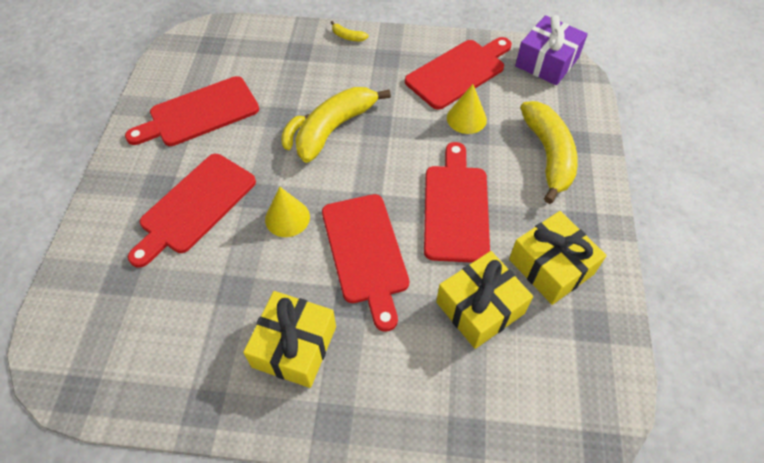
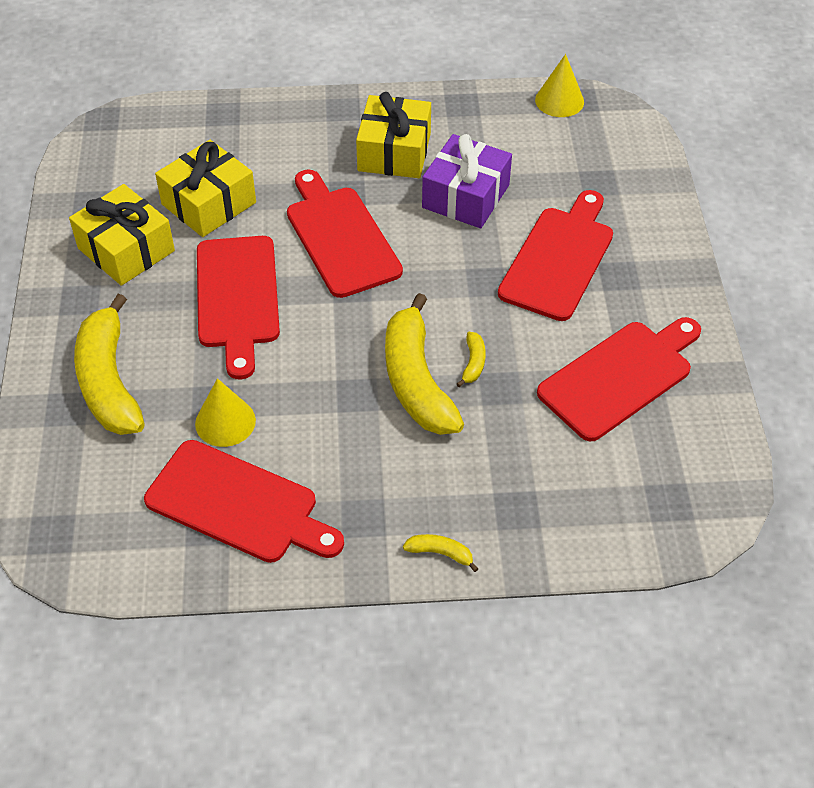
camera: 170 degrees right, 5 degrees down
yellow cone [265,187,310,237] -> yellow cone moved to [535,54,584,117]
yellow banana [295,87,391,163] -> yellow banana turned 135 degrees clockwise [385,293,464,435]
red cutting board [405,37,512,110] -> red cutting board turned 105 degrees counterclockwise [144,440,344,563]
purple gift [515,15,588,85] -> purple gift moved to [422,134,512,228]

